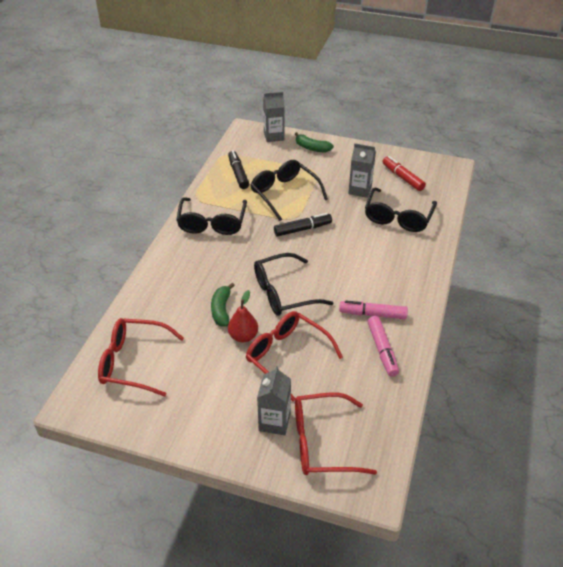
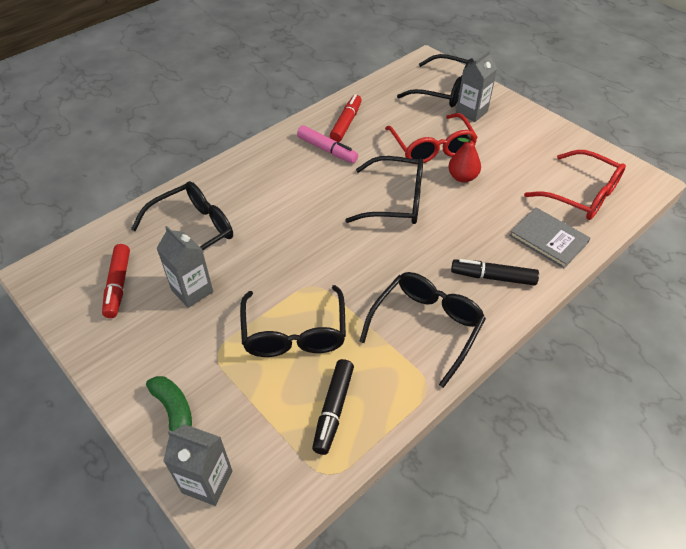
camera: 150 degrees left, 5 degrees up
green banana [211,283,235,327] -> none
black marker [274,213,332,236] -> black marker moved to [451,259,539,286]
red glasses [295,392,377,475] -> black glasses [397,54,474,107]
pink marker [367,316,399,377] -> red marker [330,94,362,142]
none -> grey book [509,207,590,268]

